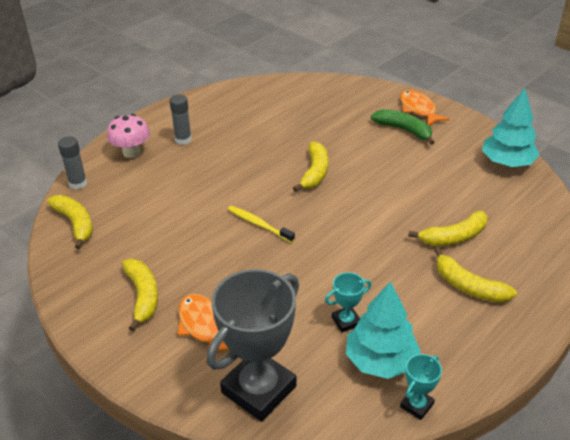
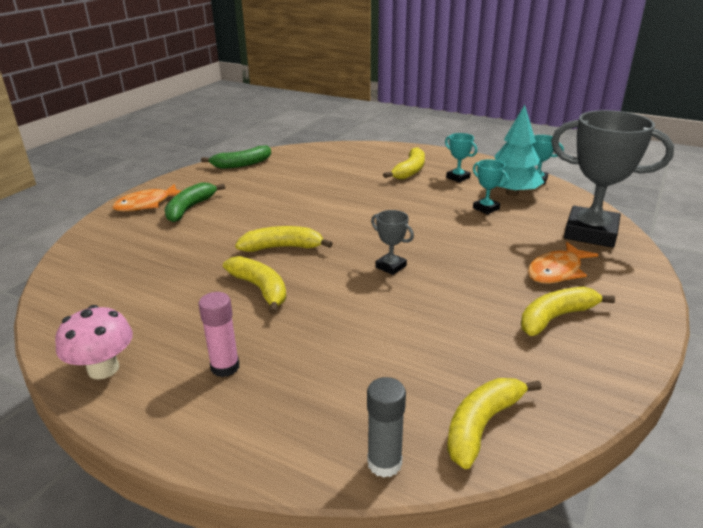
camera: 105 degrees left, 10 degrees down
pink mushroom [107,114,150,158] -> pink mushroom moved to [55,305,133,380]
grey glue stick [169,94,192,145] -> pink glue stick [199,292,239,377]
yellow toothbrush [228,206,295,243] -> grey trophy [371,210,414,275]
yellow banana [408,211,488,246] -> yellow banana moved to [223,256,286,314]
turquoise tree [482,88,540,167] -> green banana [201,145,271,169]
none -> turquoise trophy [445,133,477,183]

